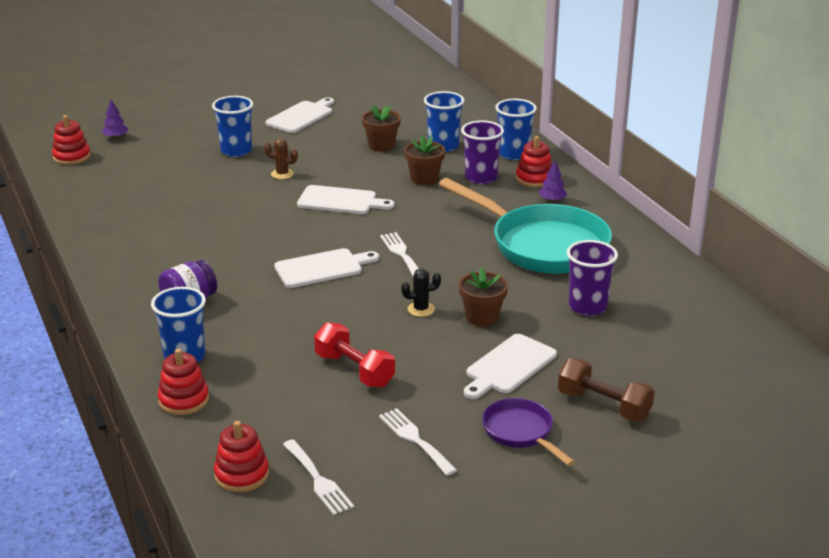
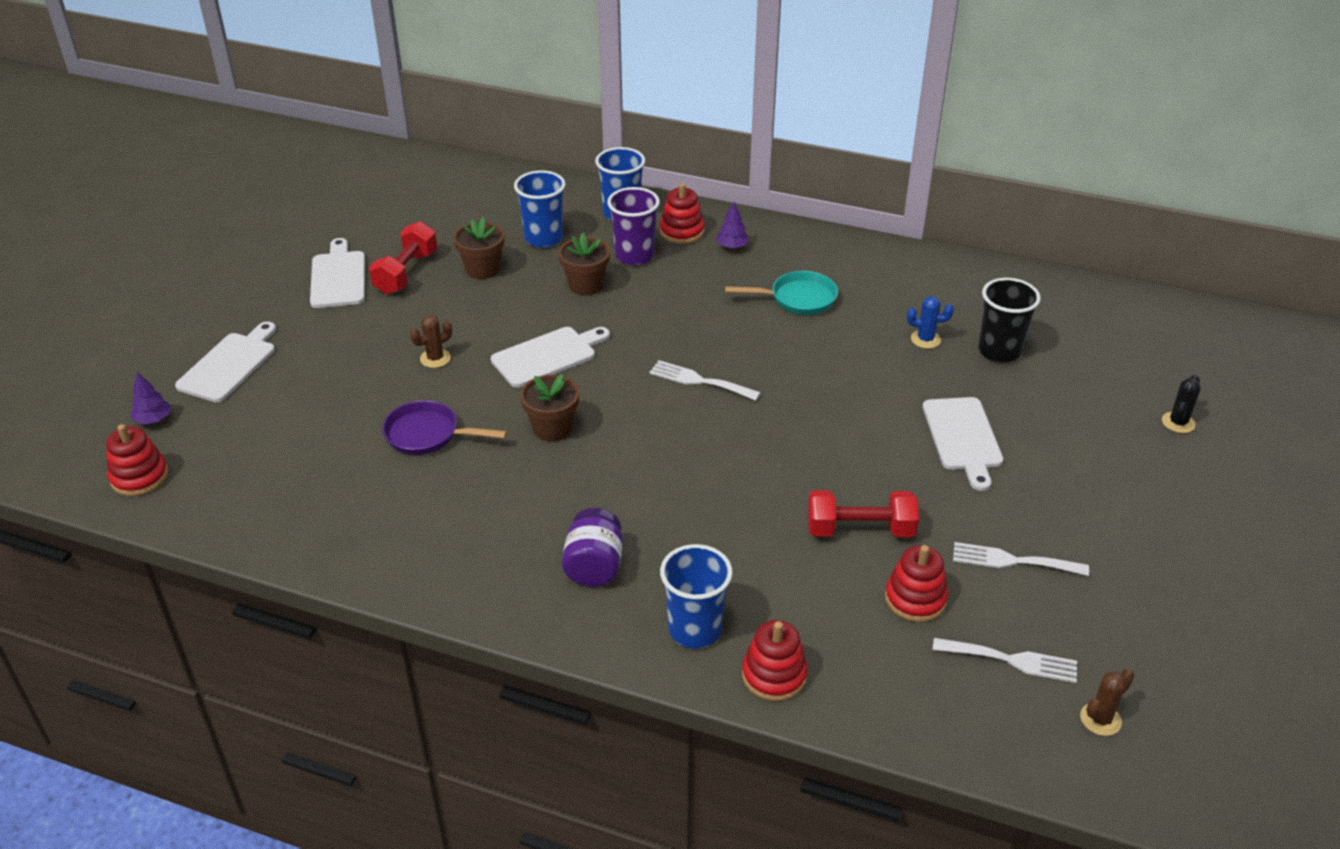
camera: 45 degrees left, 10 degrees up
blue cup [212,96,253,157] -> none
red stacking toy [214,421,269,492] -> red stacking toy moved to [885,545,948,622]
white cutting board [274,248,379,288] -> white cutting board moved to [175,322,276,402]
black cactus [401,268,441,317] -> black cactus moved to [1162,375,1200,433]
turquoise pan [438,178,612,274] -> turquoise pan [725,271,838,315], size x0.49
brown flower pot [459,267,508,327] -> brown flower pot moved to [520,374,579,442]
purple pan [482,398,575,466] -> purple pan moved to [382,400,507,455]
brown dumbbell [558,358,655,421] -> none
purple cup [567,240,618,316] -> blue cactus [907,296,954,349]
none -> red dumbbell [369,221,437,294]
none -> black cup [978,278,1041,363]
none -> brown cactus [1080,668,1134,736]

